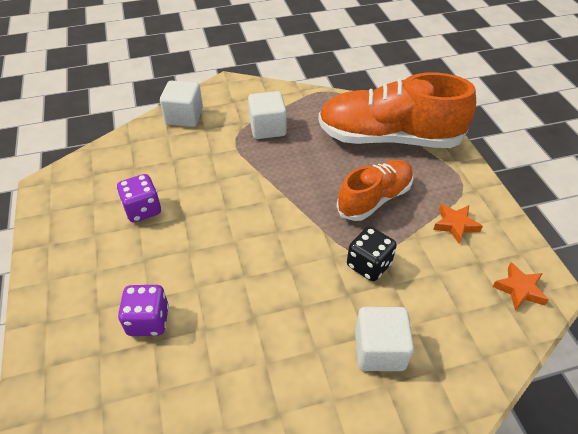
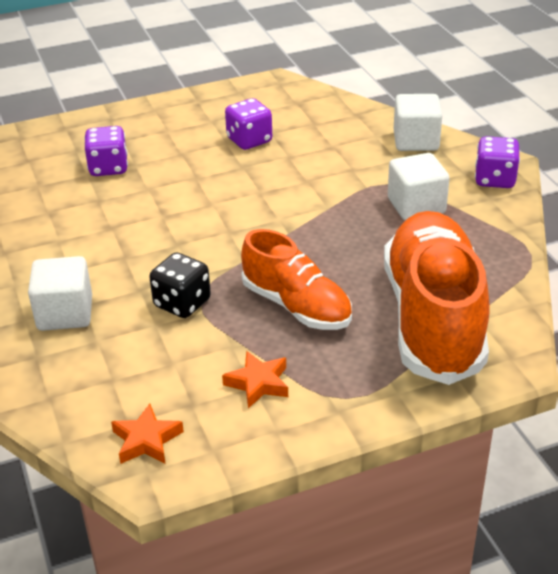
camera: 85 degrees right, 10 degrees down
none -> purple dice [475,136,520,188]

